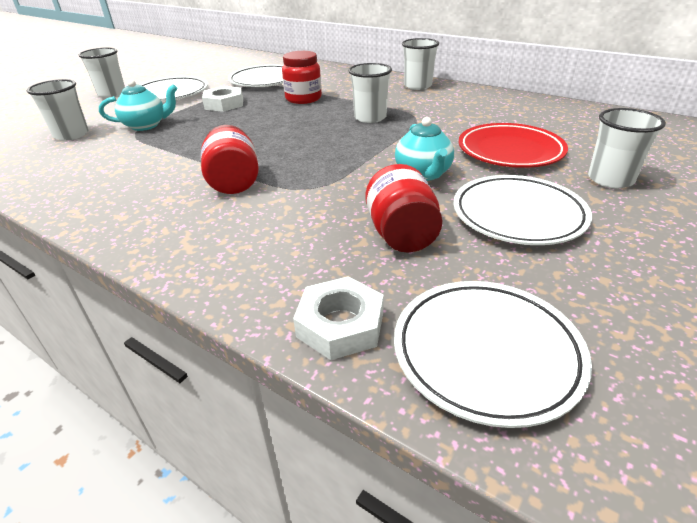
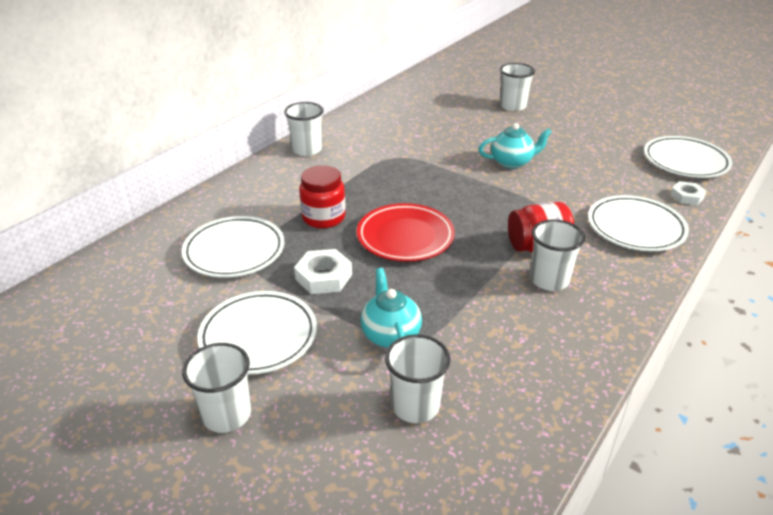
camera: 90 degrees left, 0 degrees up
white nut [293,276,384,360] -> white nut [670,181,706,205], size x0.66
white cup [348,63,392,123] -> white cup moved to [530,219,585,291]
red jar [365,164,443,253] -> none
white plate [453,175,592,245] -> white plate moved to [588,195,689,251]
red plate [459,123,568,168] -> red plate moved to [357,203,455,262]

